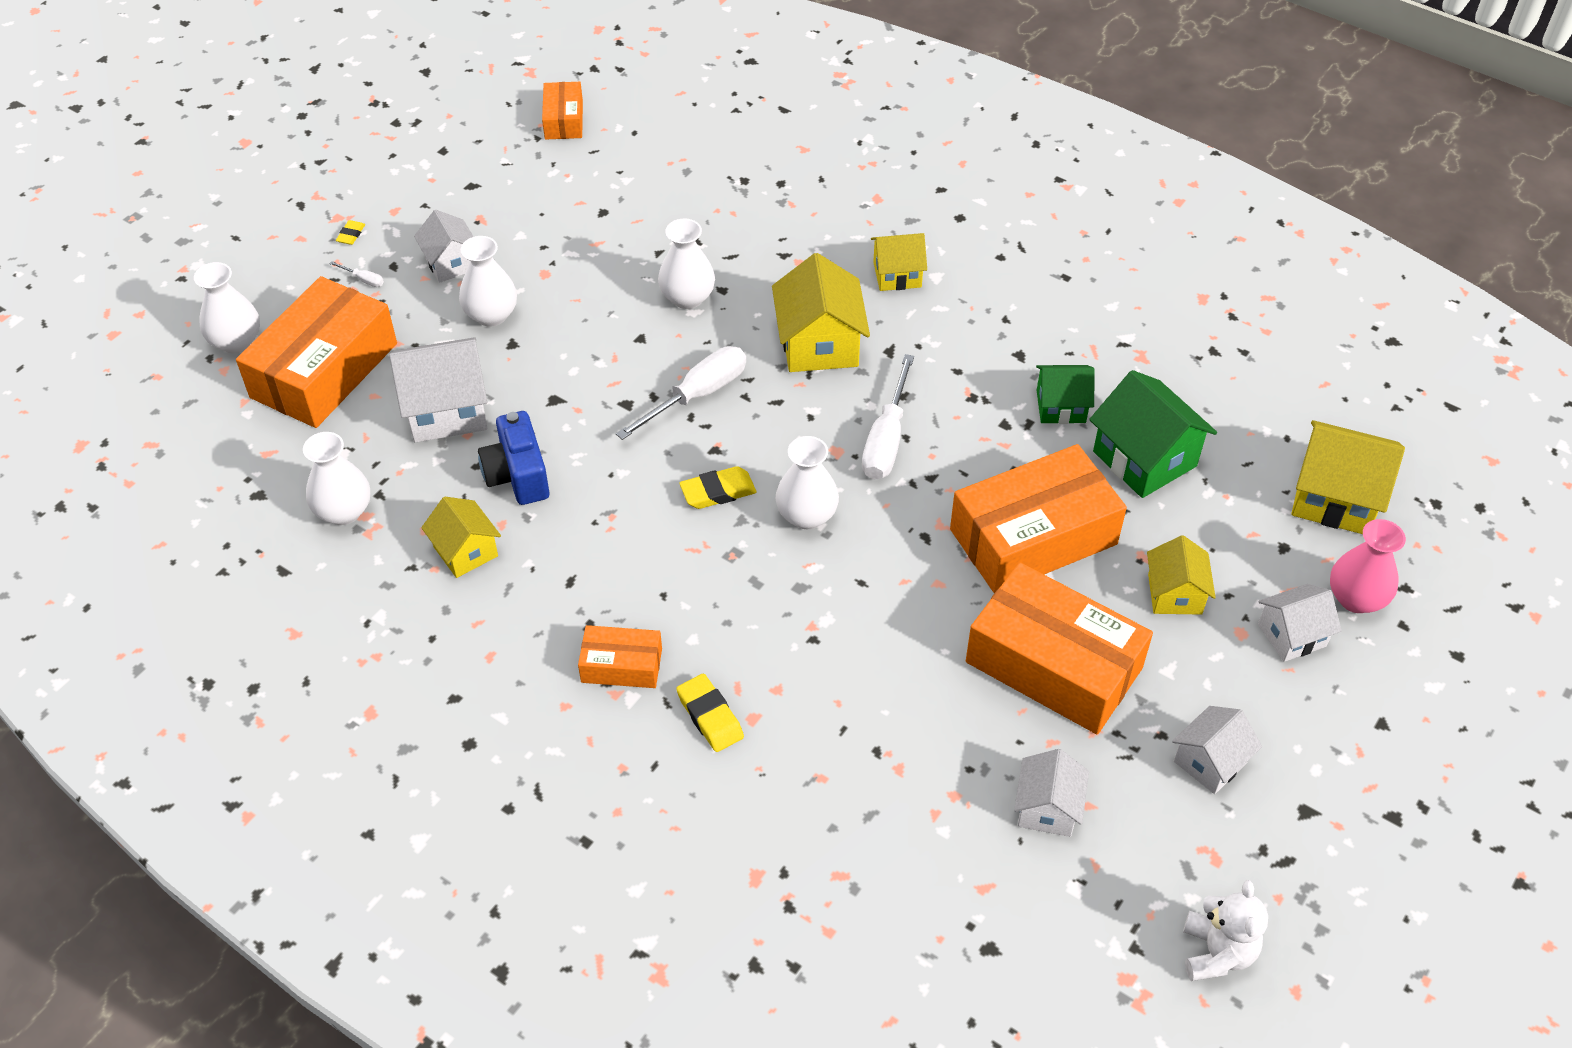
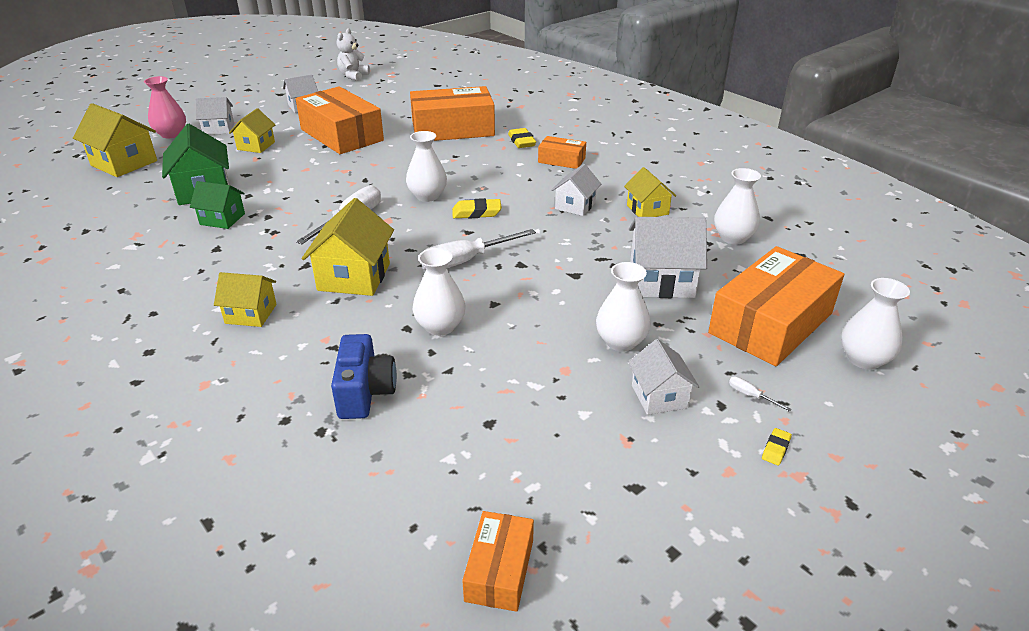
camera: 165 degrees left, 15 degrees down
blue camera [478,411,549,505] -> blue camera moved to [331,334,397,419]
orange box [950,444,1127,593] -> orange box moved to [410,86,495,141]
white house [1014,749,1089,837] -> white house moved to [551,164,601,216]

